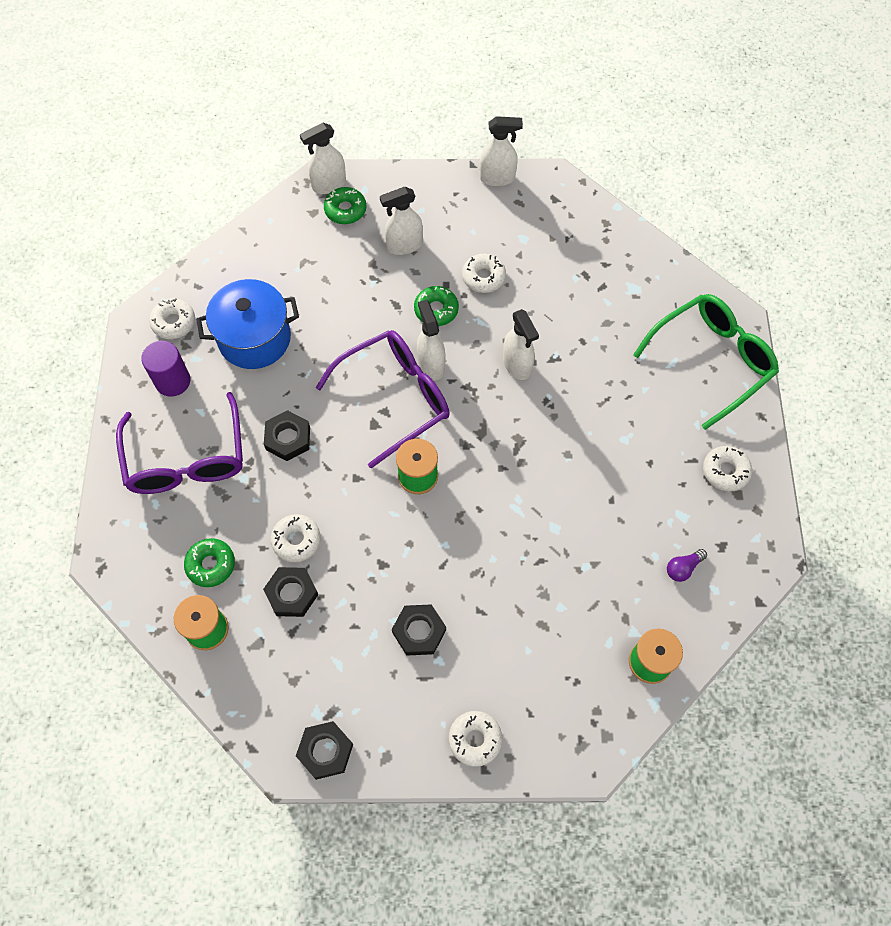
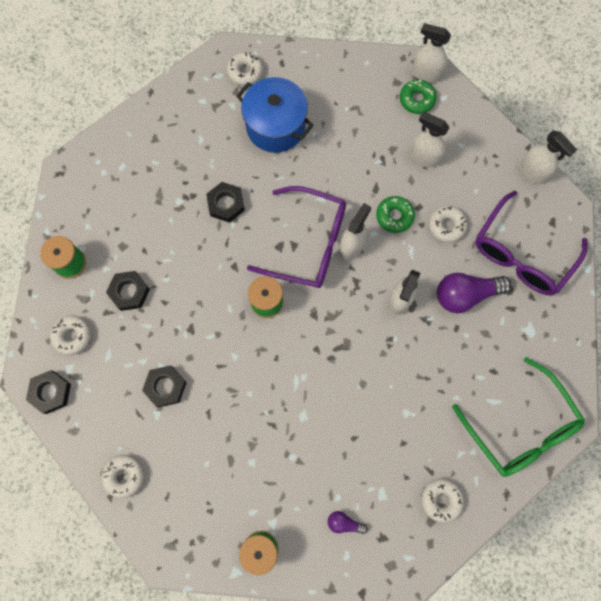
camera: 50 degrees right, 10 degrees up
purple glasses [116,392,243,494] -> purple glasses moved to [475,191,588,295]
purple cylinder [141,341,190,397] -> none
green donut [184,538,235,587] -> none
white donut [271,514,321,562] -> white donut moved to [50,316,91,355]
green glasses [633,294,779,430] -> green glasses turned 45 degrees clockwise [452,357,585,477]
none -> purple light bulb [437,273,511,313]

